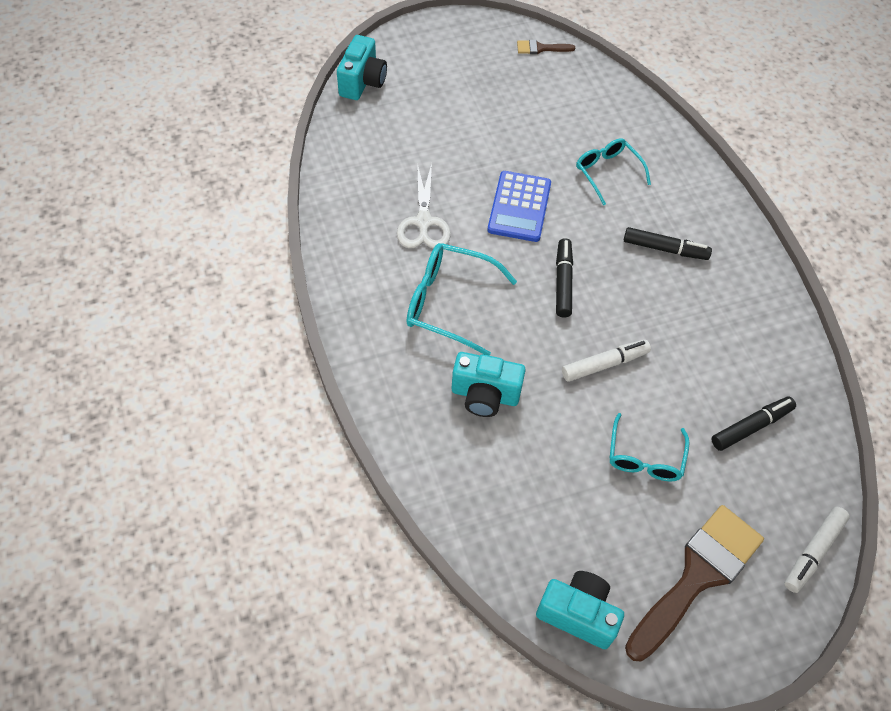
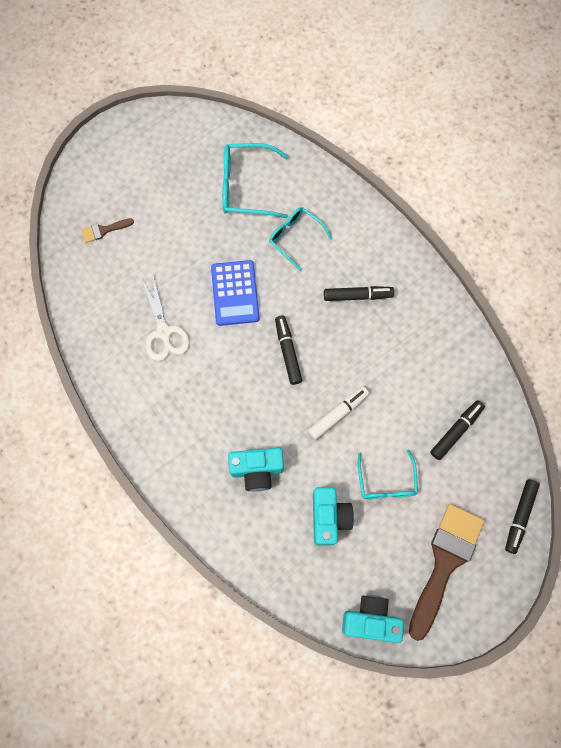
camera: 15 degrees left, 15 degrees up
turquoise camera [337,35,387,100] -> turquoise camera moved to [313,487,354,546]
turquoise glasses [406,243,517,356] -> turquoise glasses moved to [222,143,289,218]
brown brush [517,40,575,54] -> brown brush moved to [81,218,134,243]
white marker [785,507,850,593] -> black marker [505,479,540,554]

